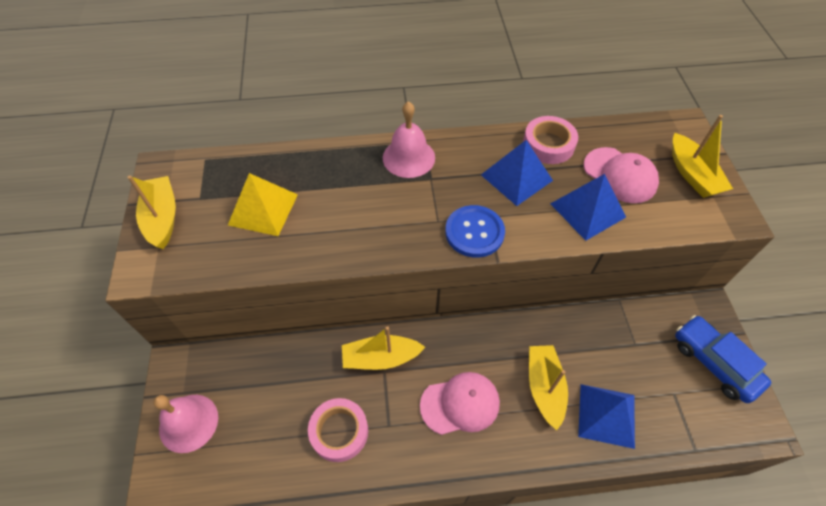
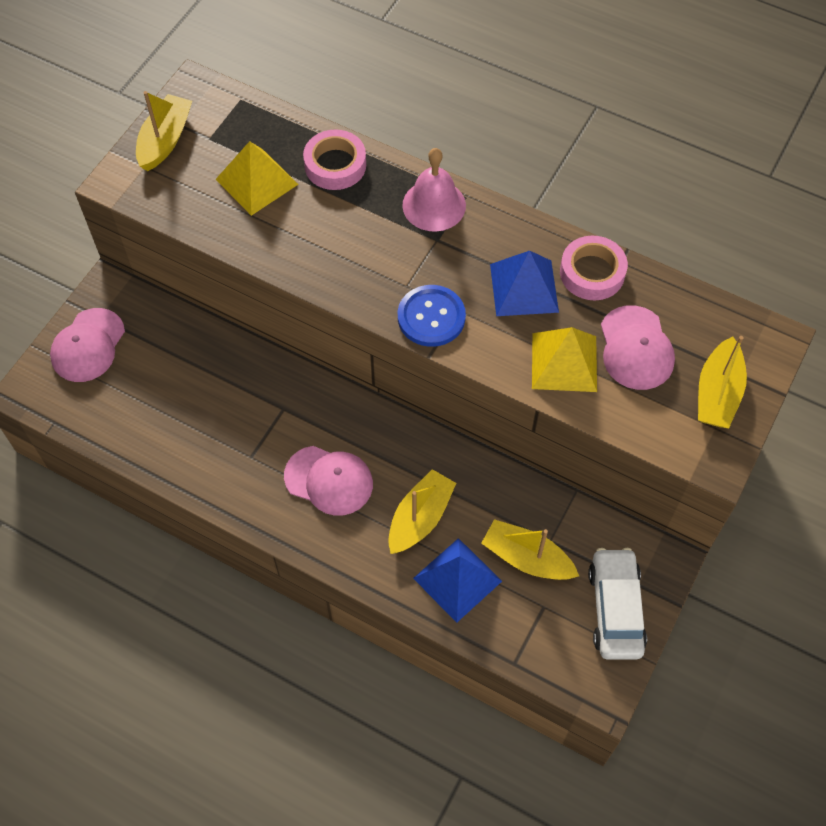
camera: 35 degrees right, 5 degrees up
pink bell [153,395,218,453] -> pink cap [50,308,125,382]
pink tape [308,398,368,462] -> pink tape moved to [303,129,366,190]
yellow boat [342,326,425,370] -> yellow boat moved to [481,519,579,580]
blue pyramid [550,174,626,241] -> yellow pyramid [532,327,597,392]
blue car [675,315,771,403] -> white car [588,548,647,660]

